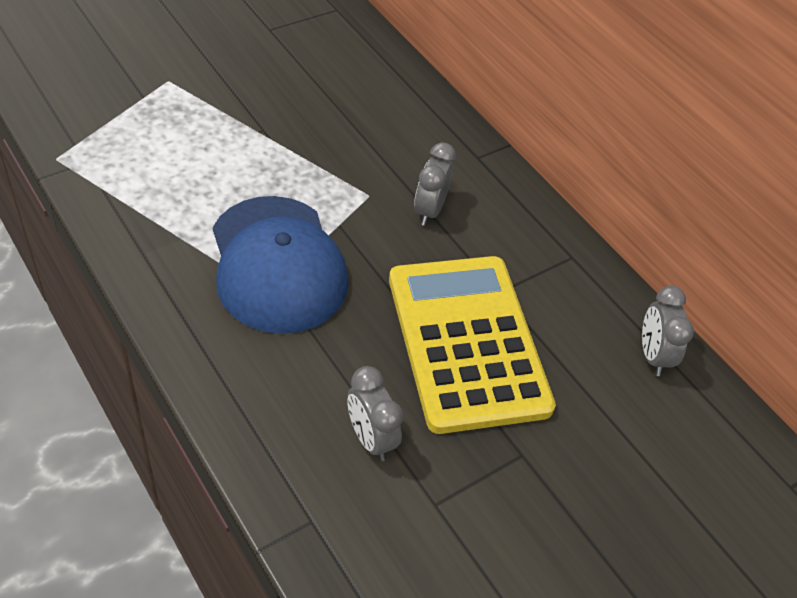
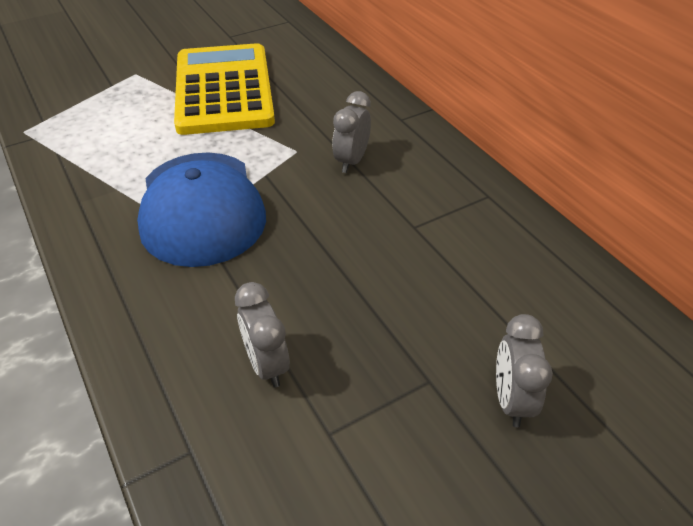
camera: 10 degrees right, 5 degrees down
yellow calculator [389,256,556,434] -> yellow calculator moved to [174,43,275,135]
grey clock [642,286,694,376] -> grey clock moved to [496,314,553,427]

